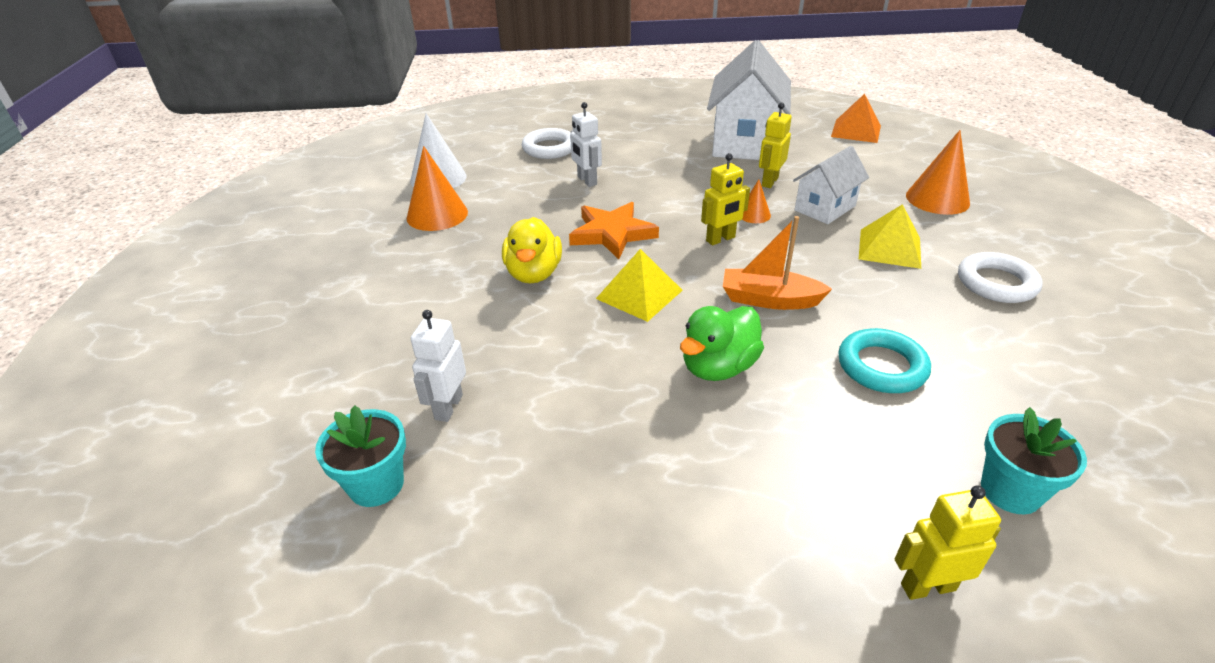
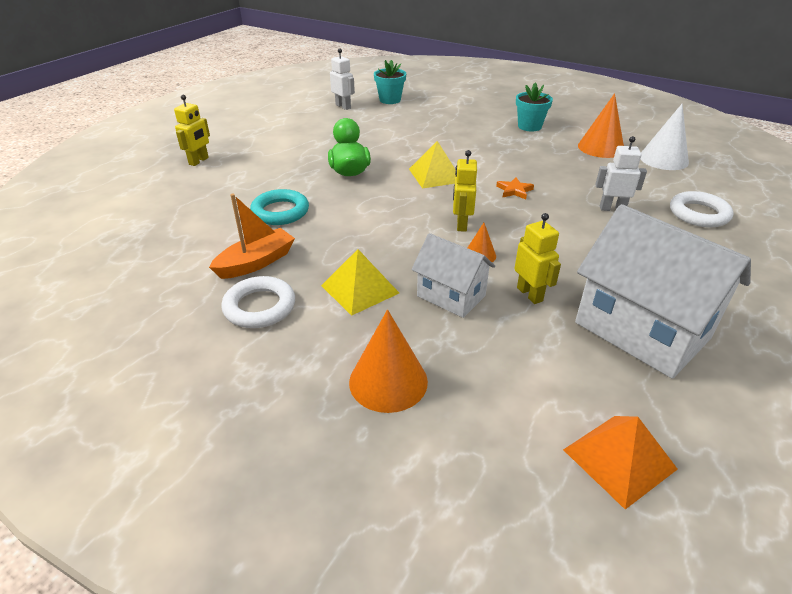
camera: 125 degrees right, 0 degrees up
white robot [411,310,466,422] -> white robot moved to [330,48,355,110]
yellow duck [502,217,562,284] -> none
orange star [569,202,659,259] -> orange star [496,177,534,199], size x0.52
orange boat [723,216,832,310] -> orange boat moved to [209,194,295,279]
white house [793,146,869,224] -> white house turned 45 degrees counterclockwise [412,233,495,318]
turquoise flower pot [981,407,1087,514] -> turquoise flower pot moved to [516,83,553,131]

